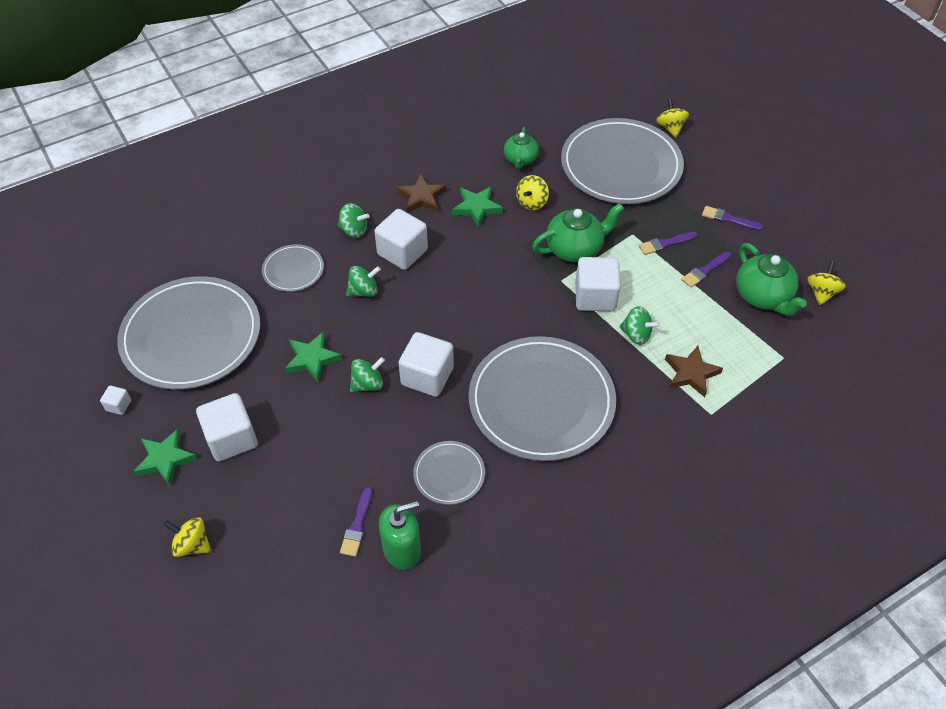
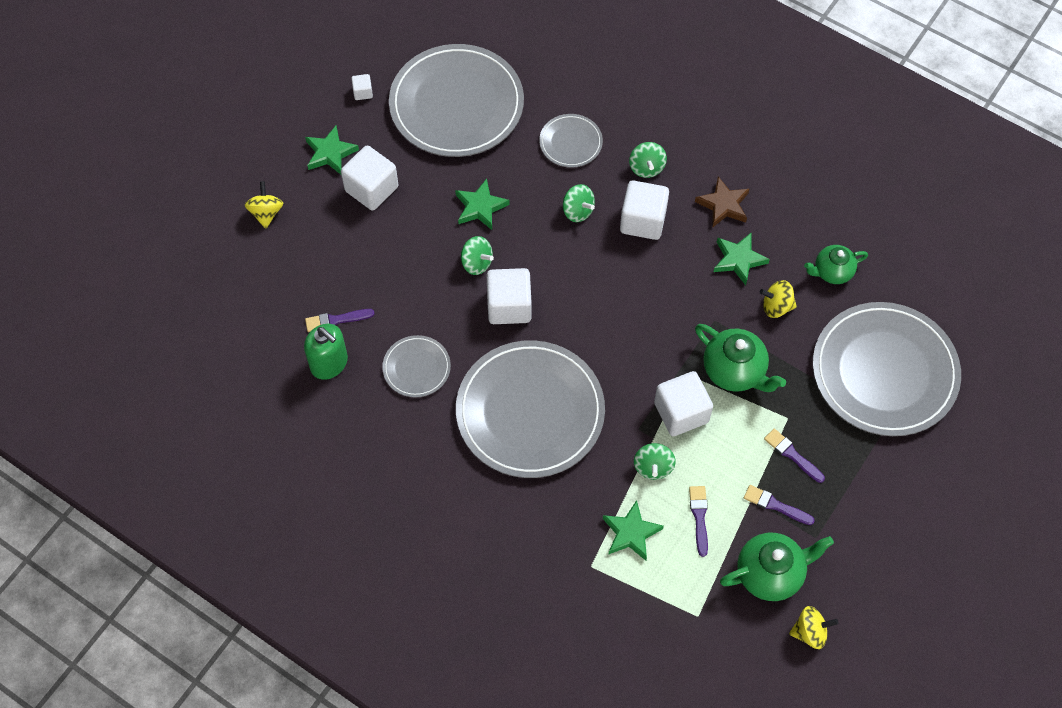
camera: 65 degrees right, 10 degrees up
yellow spinning top [656,98,689,138] -> none
brown star [665,346,723,397] -> green star [603,500,664,561]
purple brush [702,206,764,231] -> purple brush moved to [689,486,708,557]
green teapot [736,243,807,316] -> green teapot turned 150 degrees counterclockwise [720,533,834,601]

